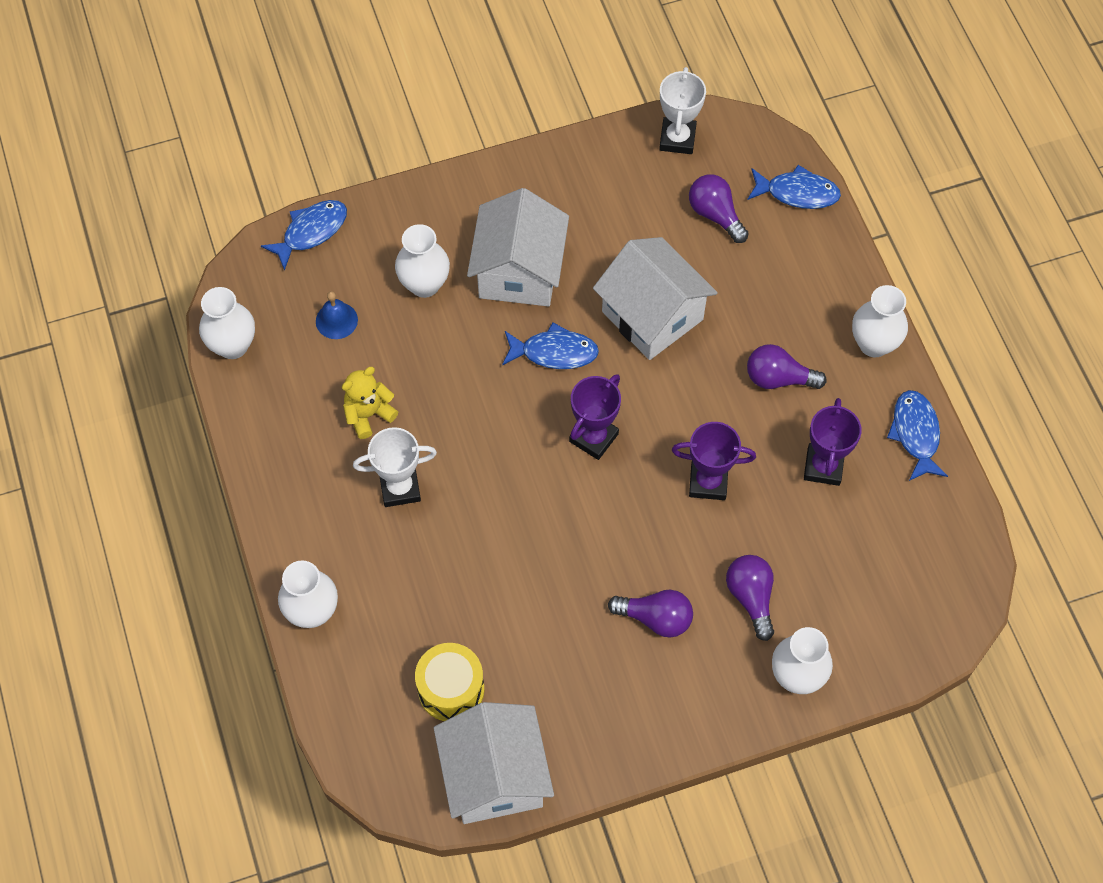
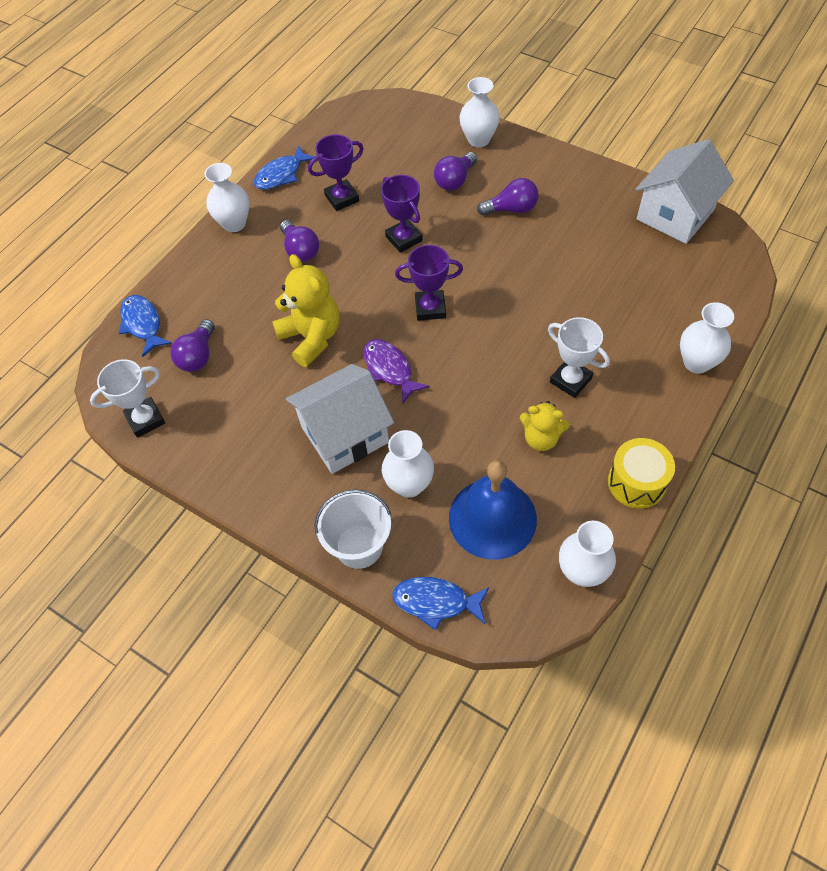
camera: 125 degrees left, 5 degrees down
blue bell [316,291,358,339] -> blue bell [449,460,537,560], size x2.17
yellow drum [415,643,484,721] -> yellow drum moved to [608,438,675,509]
blue fish [502,323,599,369] -> purple fish [363,339,430,403]
white house [593,237,718,360] -> yellow teddy bear [272,254,340,367]
purple light bulb [608,590,693,638] -> purple light bulb turned 105 degrees clockwise [477,178,539,216]
none -> white bucket [314,489,392,569]

